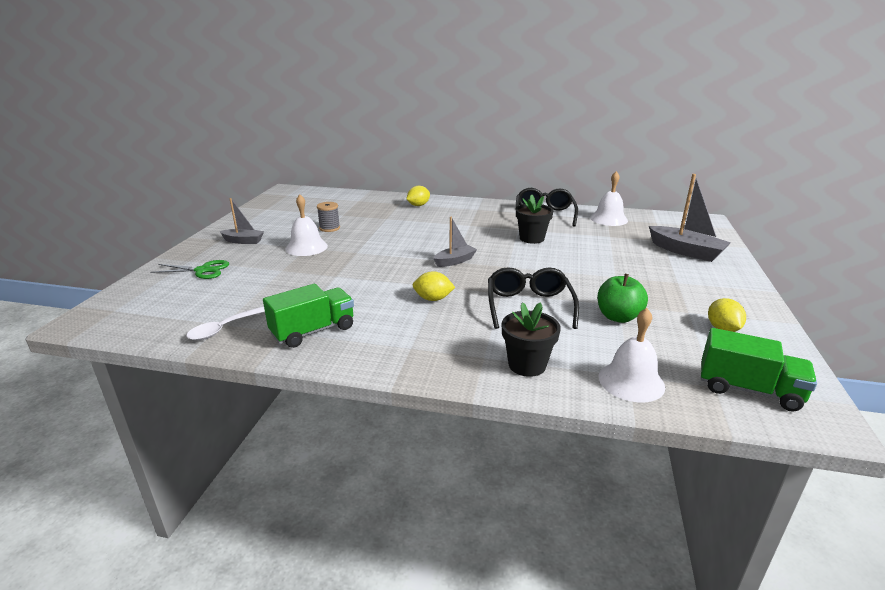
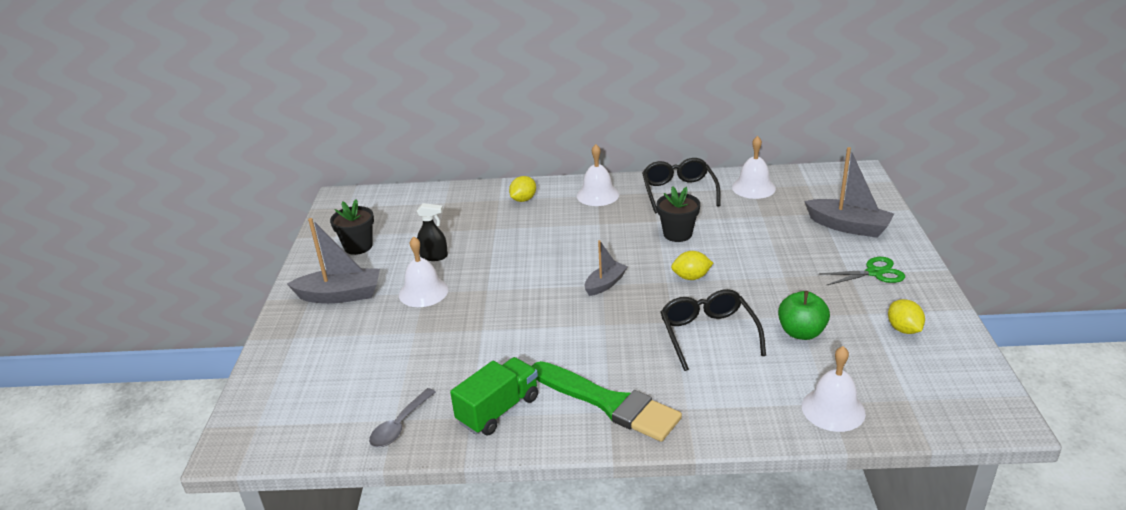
camera: 10 degrees left, 5 degrees up
green scissors [150,260,229,279] -> green scissors moved to [819,257,905,286]
white spoon [186,306,265,340] -> grey spoon [369,388,436,447]
grey boat [219,198,264,244] -> grey boat [287,218,380,304], size x1.66
grey spool [317,202,340,232] -> black spray bottle [416,203,448,261]
yellow lemon [413,271,455,301] -> yellow lemon moved to [671,251,713,280]
black flower pot [502,302,561,377] -> black flower pot moved to [330,200,374,255]
green truck [701,328,817,412] -> none
none -> green brush [532,361,682,442]
none -> white bell [577,144,619,206]

